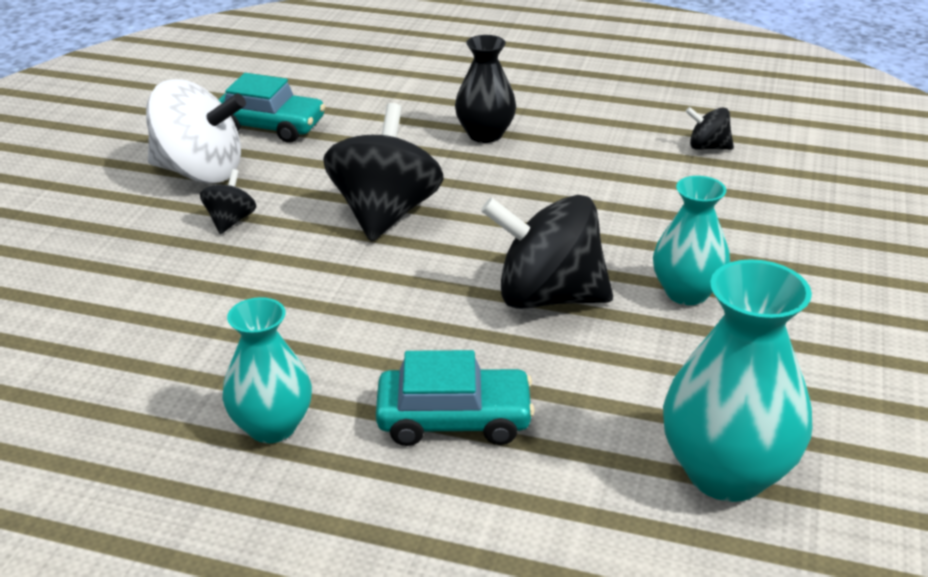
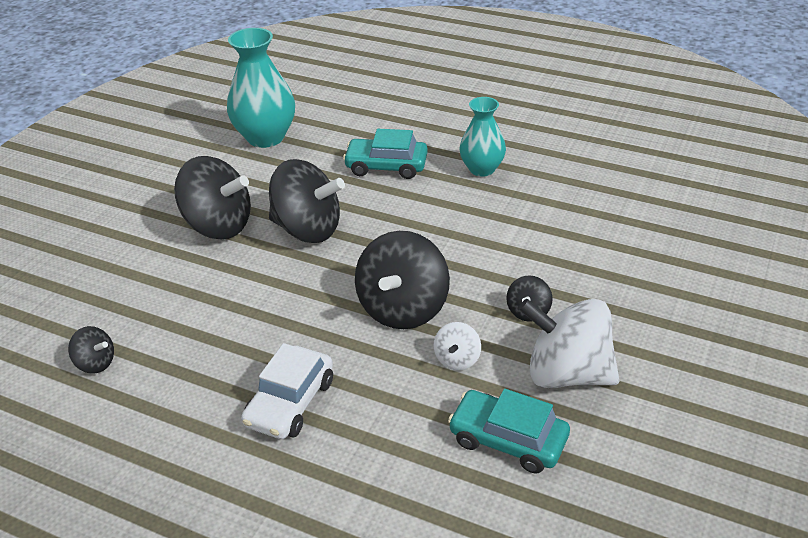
camera: 170 degrees left, 5 degrees up
black vase [455,35,516,143] -> white car [241,343,333,439]
turquoise vase [653,176,730,305] -> black spinning top [174,156,251,239]
none -> white spinning top [434,322,481,370]

